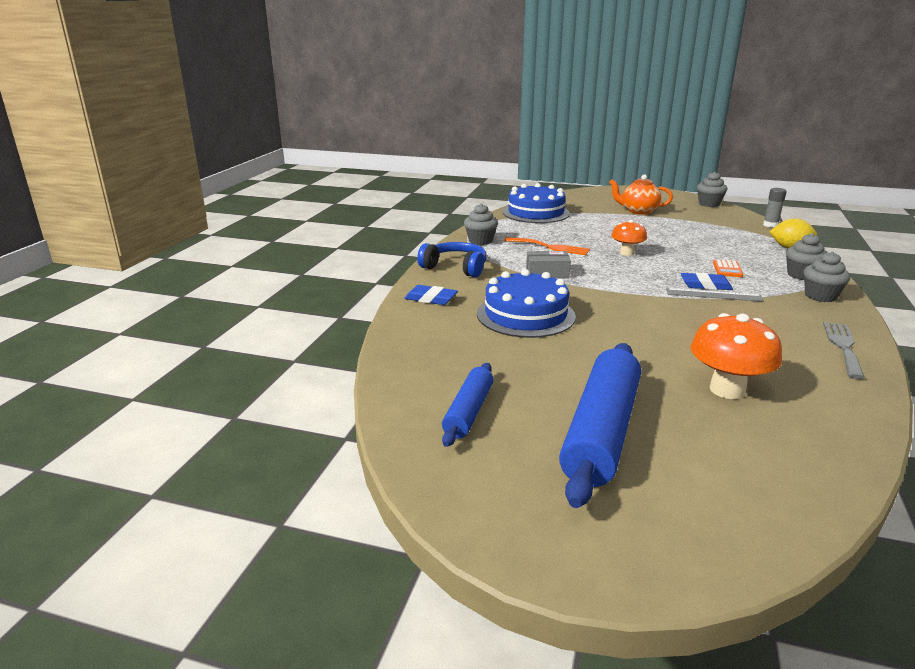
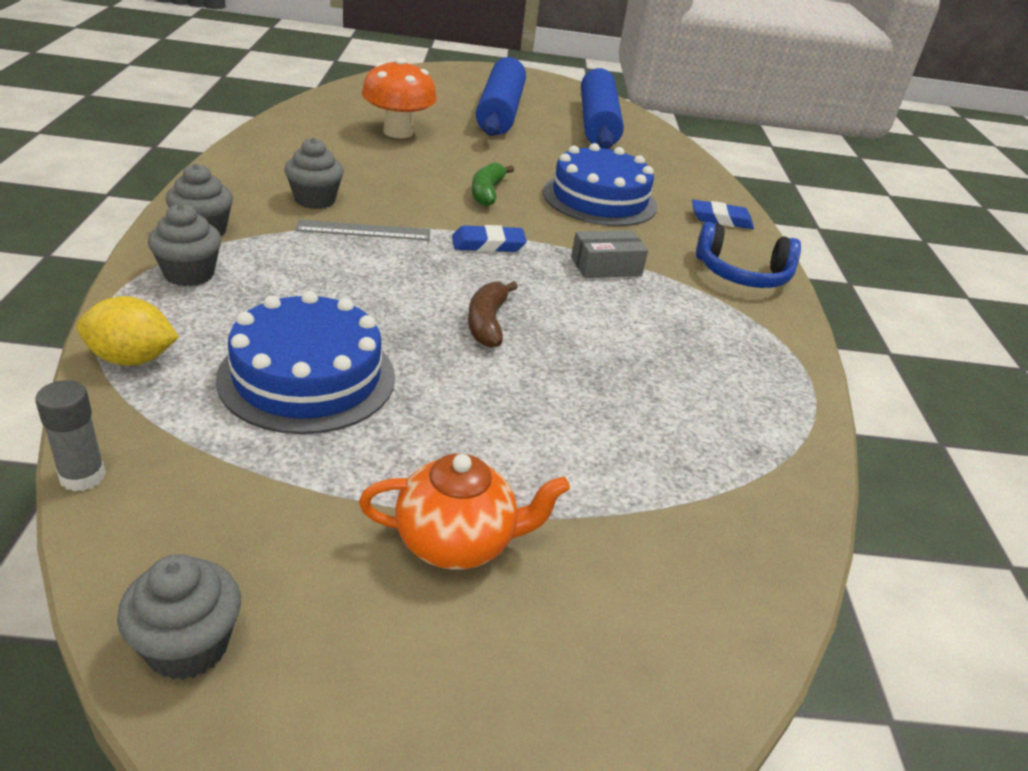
camera: 160 degrees right, 10 degrees up
blue rolling pin [442,363,493,447] -> blue rolling pin [581,68,624,149], size x1.81
grey cupcake [464,203,498,245] -> grey cupcake moved to [284,138,344,209]
blue cake [503,183,570,223] -> blue cake moved to [216,291,395,434]
orange fork [504,237,590,255] -> none
orange mushroom [611,220,647,256] -> brown banana [468,281,518,348]
blue eraser [681,273,733,290] -> blue eraser moved to [452,225,527,252]
orange calculator [713,260,743,277] -> none
grey fork [823,322,865,379] -> none
none -> green banana [472,162,514,207]

